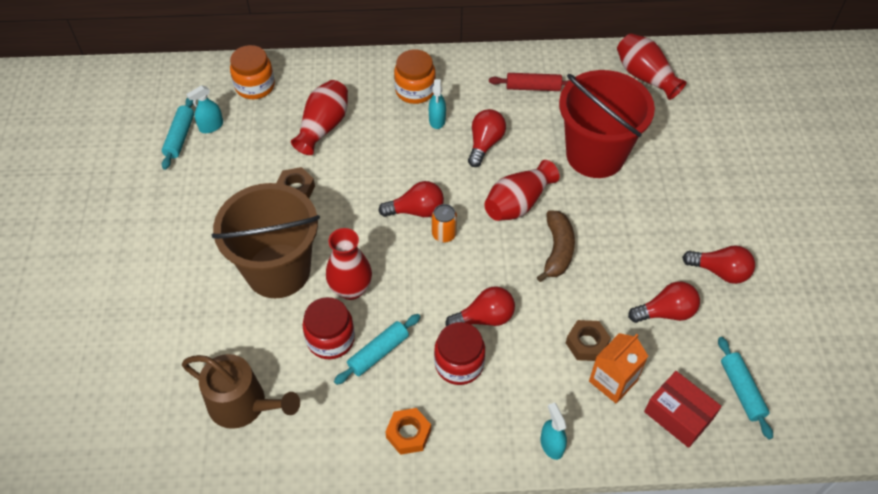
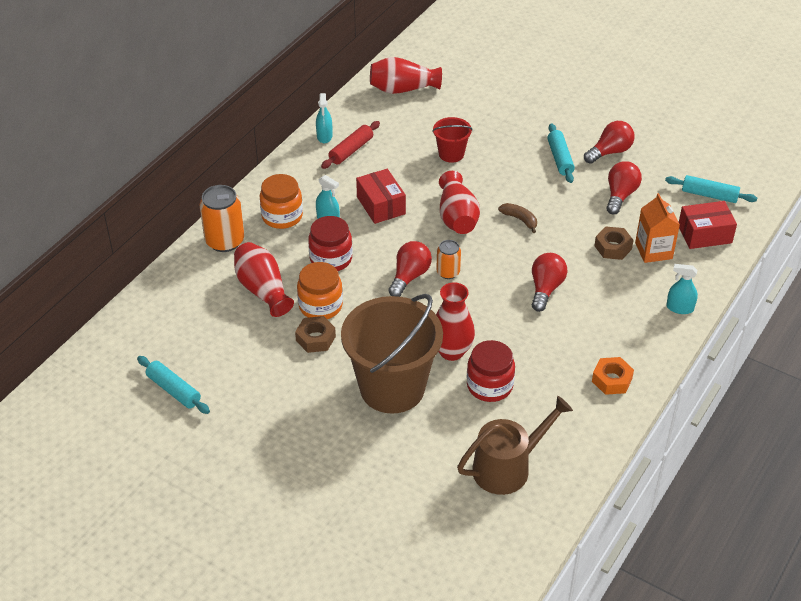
camera: 55 degrees left, 10 degrees down
turquoise spray bottle [186,85,223,133] -> turquoise spray bottle moved to [316,93,333,143]
orange jar [230,45,275,99] -> orange jar moved to [297,262,343,319]
turquoise rolling pin [334,314,421,385] -> turquoise rolling pin moved to [547,123,575,183]
red jar [434,322,485,385] -> red jar moved to [308,216,352,271]
red light bulb [468,109,506,167] -> red box [356,169,406,224]
brown banana [537,210,575,282] -> brown banana [498,203,537,233], size x0.64
red bucket [559,70,655,178] -> red bucket [432,117,472,163], size x0.46
none -> orange can [199,185,244,252]

